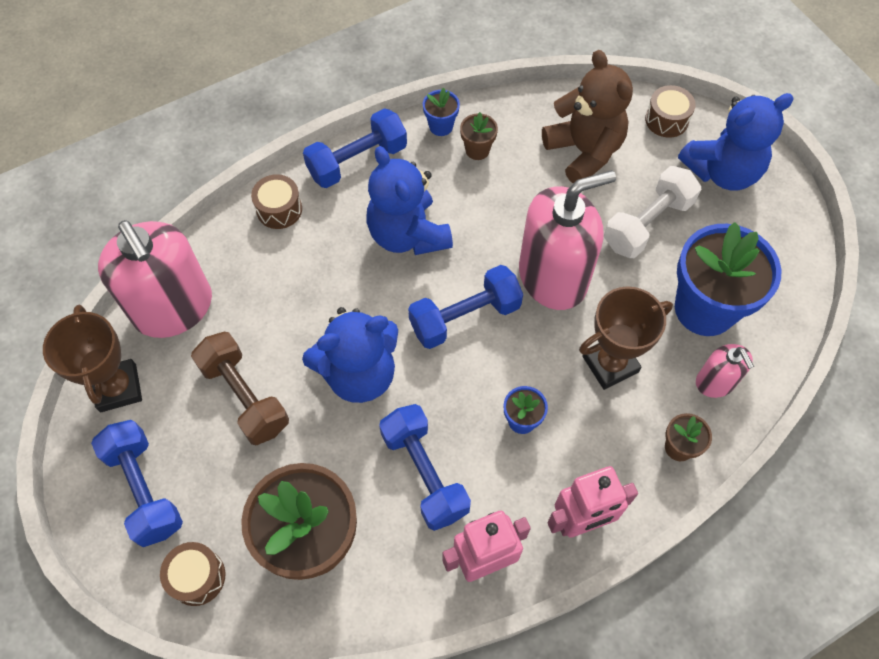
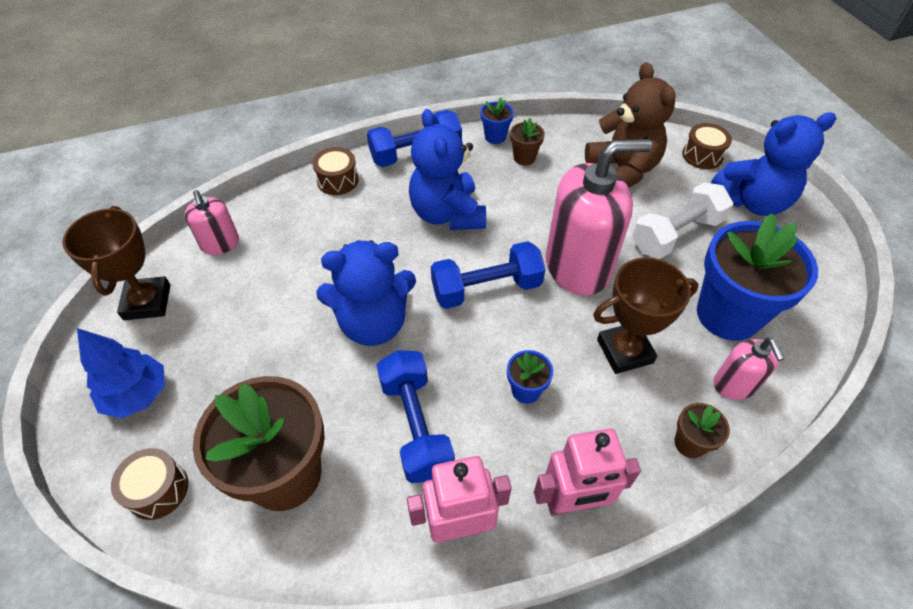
camera: 10 degrees right, 10 degrees down
blue dumbbell [91,420,183,547] -> blue tree [77,328,165,418]
pink soap dispenser [98,220,212,338] -> pink soap dispenser [184,190,239,255], size x0.50
brown dumbbell [191,332,289,446] -> none

